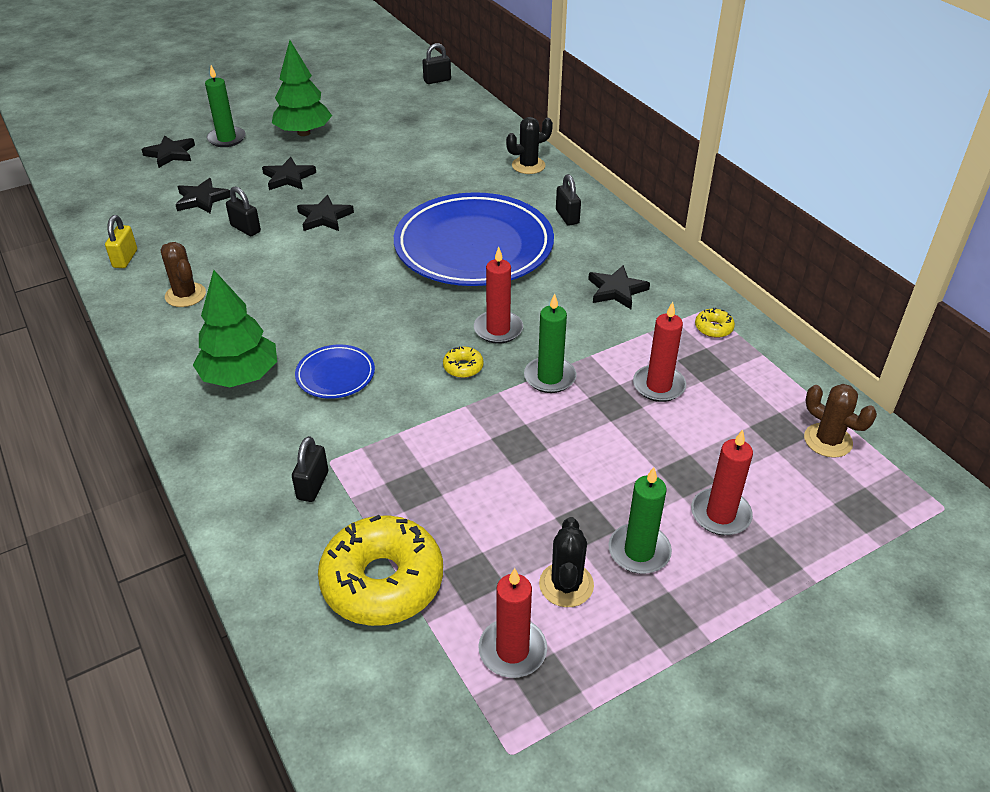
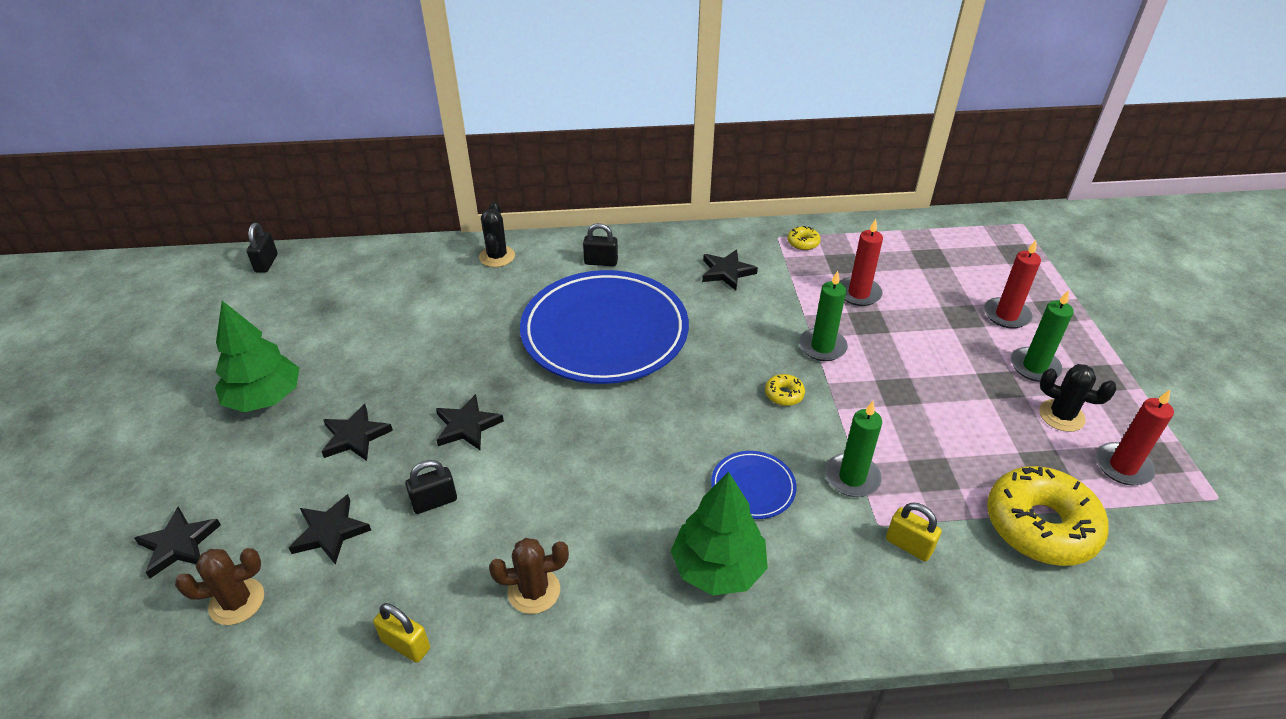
camera: 65 degrees left, 0 degrees up
green candle [205,65,246,147] -> green candle moved to [825,401,882,497]
black padlock [292,436,328,502] -> yellow padlock [886,503,942,561]
red candle [474,247,523,344] -> none
brown cactus [804,384,877,458] -> brown cactus moved to [175,548,264,625]

